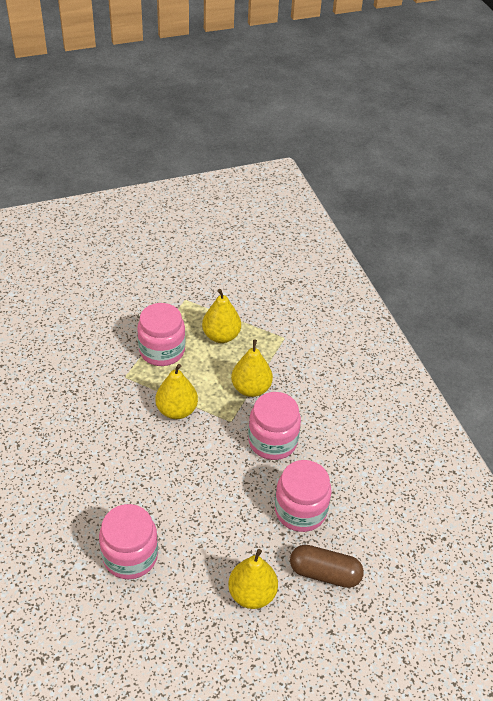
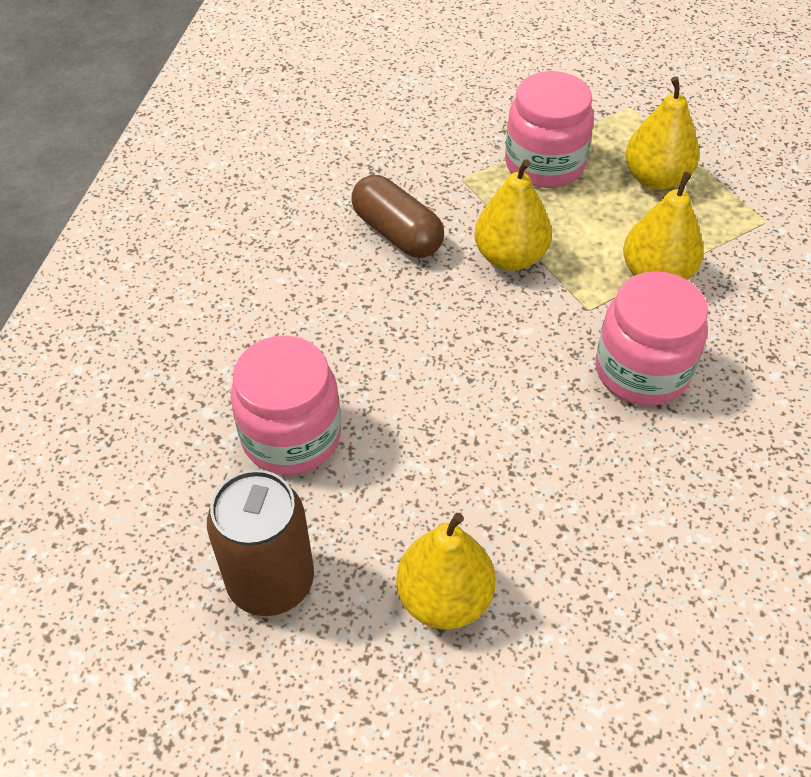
camera: 35 degrees right, 5 degrees up
pink jar [275,460,332,532] -> none
brown capsule [290,544,364,588] -> brown capsule moved to [351,175,444,258]
none -> brown can [207,470,314,616]

